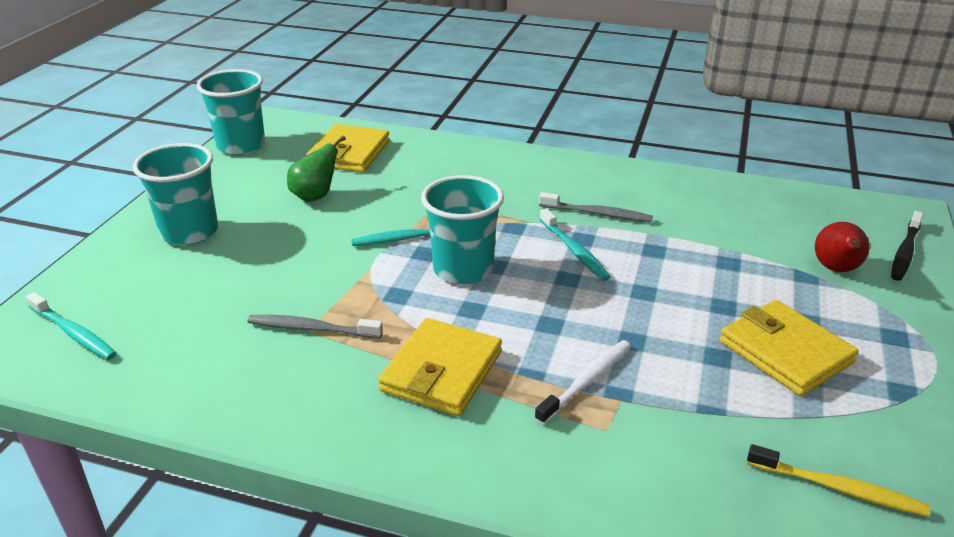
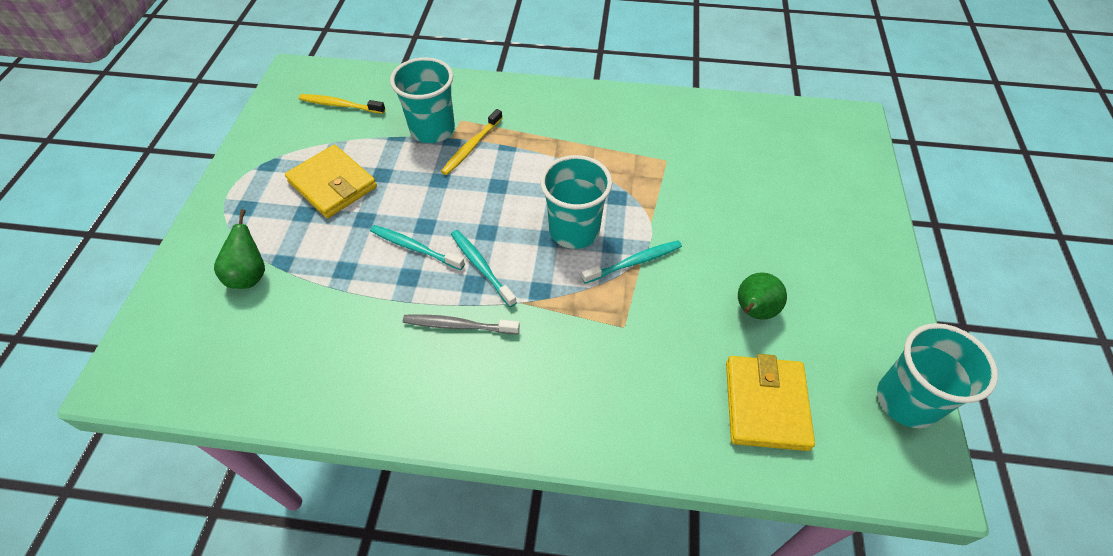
camera: 170 degrees right, 20 degrees up
turquoise toothbrush [26,292,117,360] -> turquoise toothbrush moved to [370,225,465,270]
turquoise cup [133,143,218,245] -> turquoise cup moved to [390,57,455,143]
grey toothbrush [248,315,383,338] -> none
yellow wallet [378,318,502,416] -> none
white toothbrush [535,340,631,425] -> yellow toothbrush [441,109,502,175]
red pear [815,222,869,272] -> green pear [214,209,265,289]
black toothbrush [891,211,924,281] -> none

